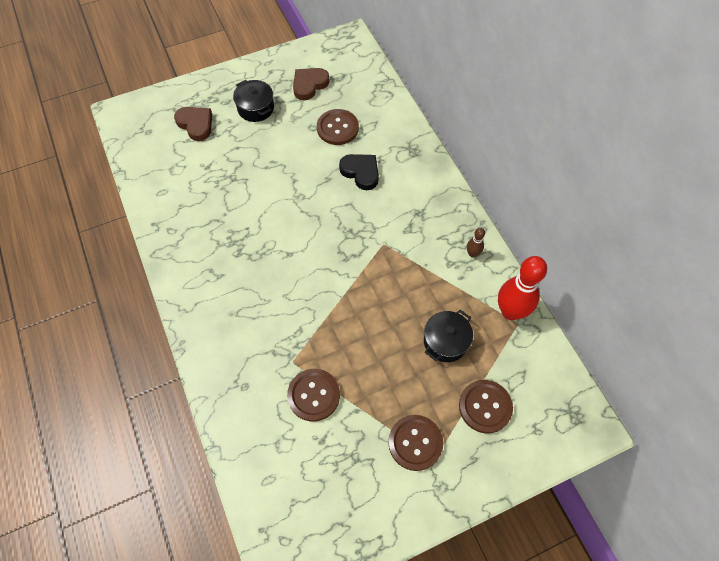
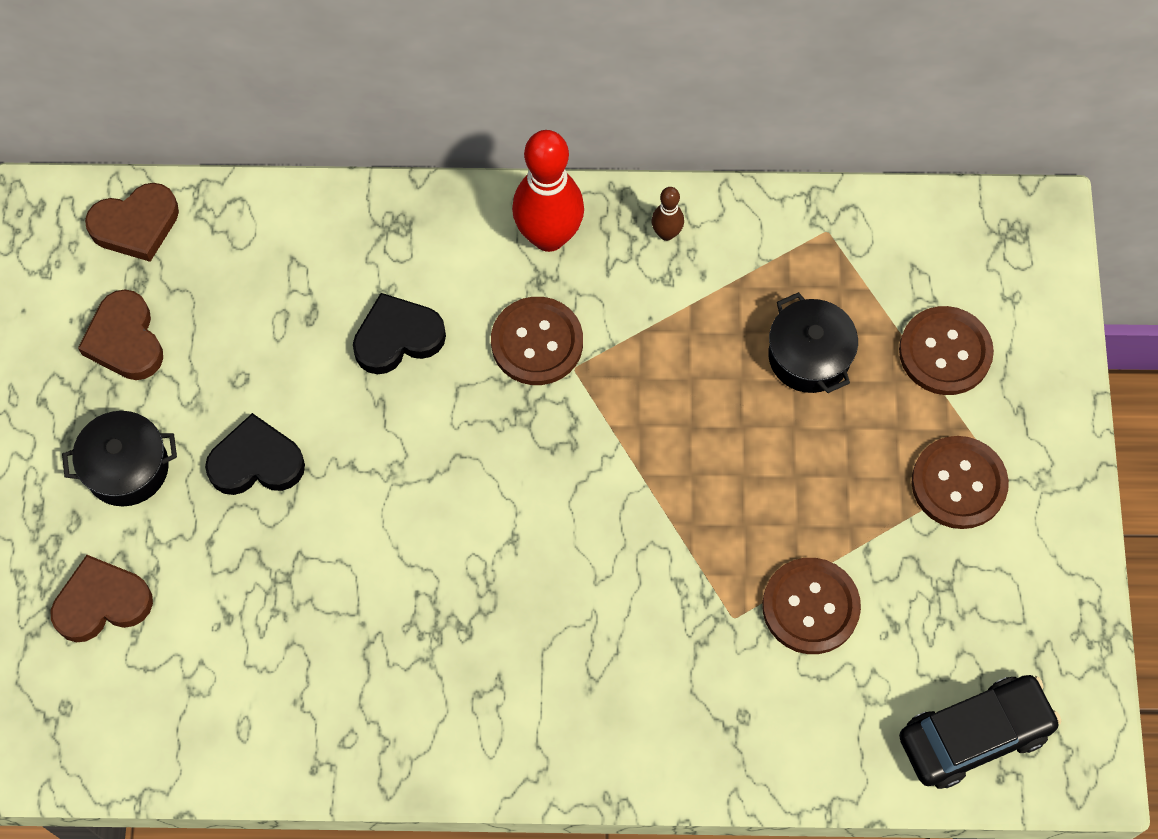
camera: 65 degrees left, 5 degrees up
brown button [317,109,359,145] -> brown button moved to [491,297,583,385]
red bowling pin [498,256,547,320] -> red bowling pin moved to [512,130,584,252]
none -> brown heart [85,183,179,262]
none -> black heart [205,413,305,495]
none -> black car [899,675,1061,789]

